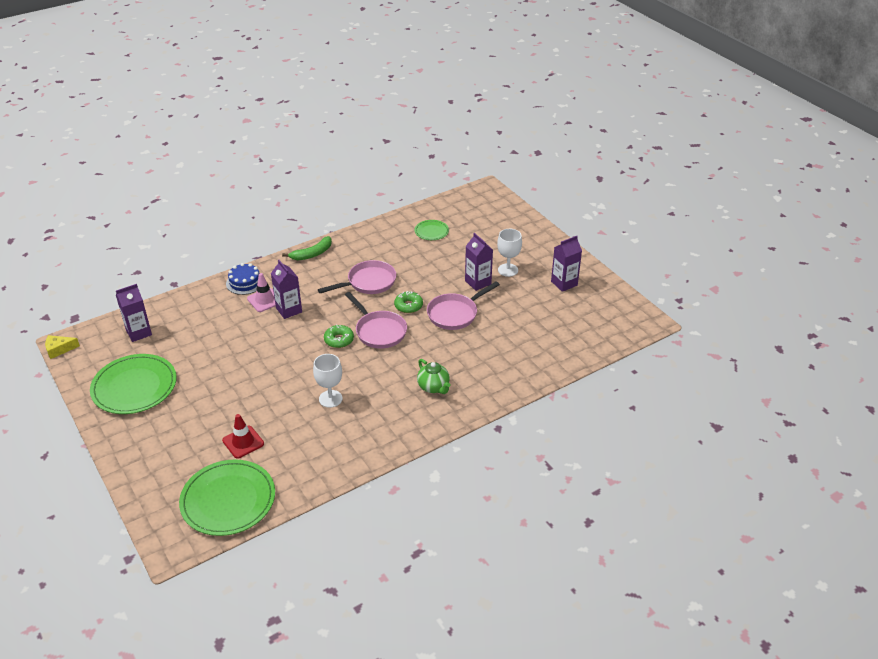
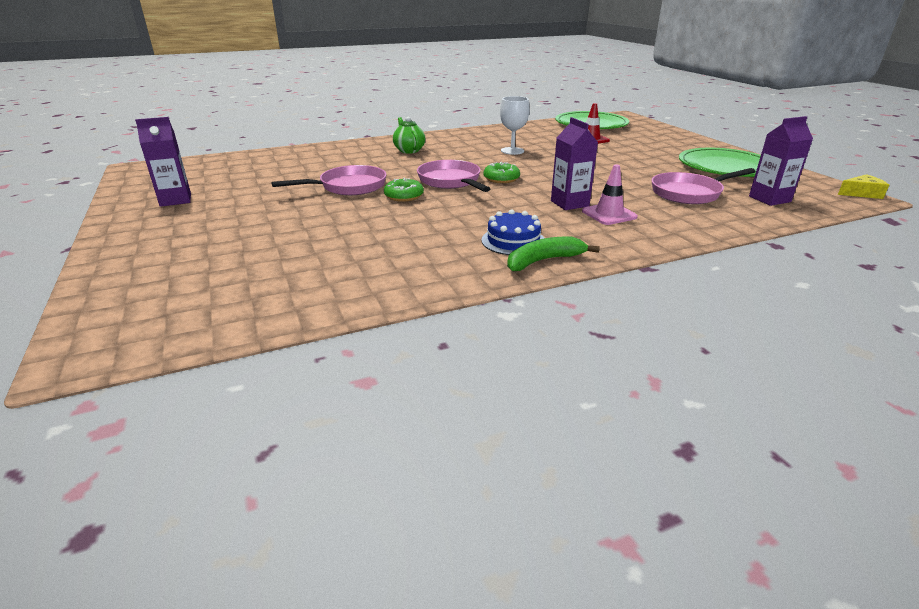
camera: 170 degrees left, 10 degrees down
blue cake [226,263,259,295] -> blue cake moved to [481,209,544,255]
pink pan [318,260,396,294] -> pink pan moved to [652,168,755,204]
green plate [415,220,449,240] -> none
purple carton [465,233,493,291] -> none
white goblet [497,229,522,277] -> none

